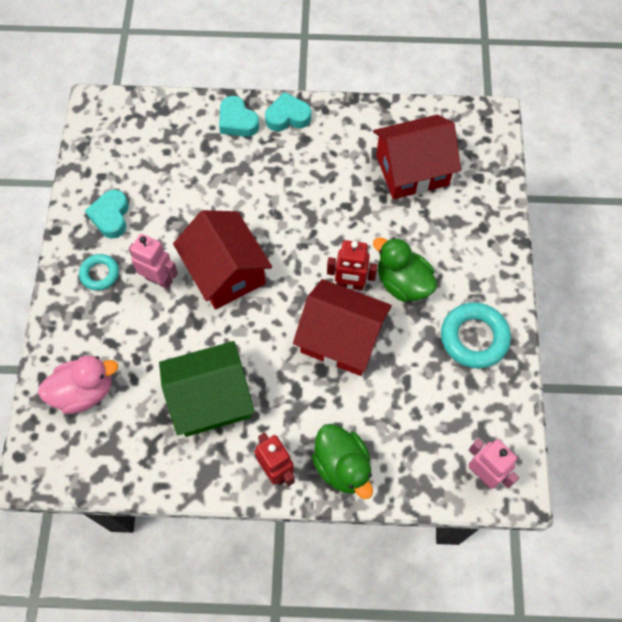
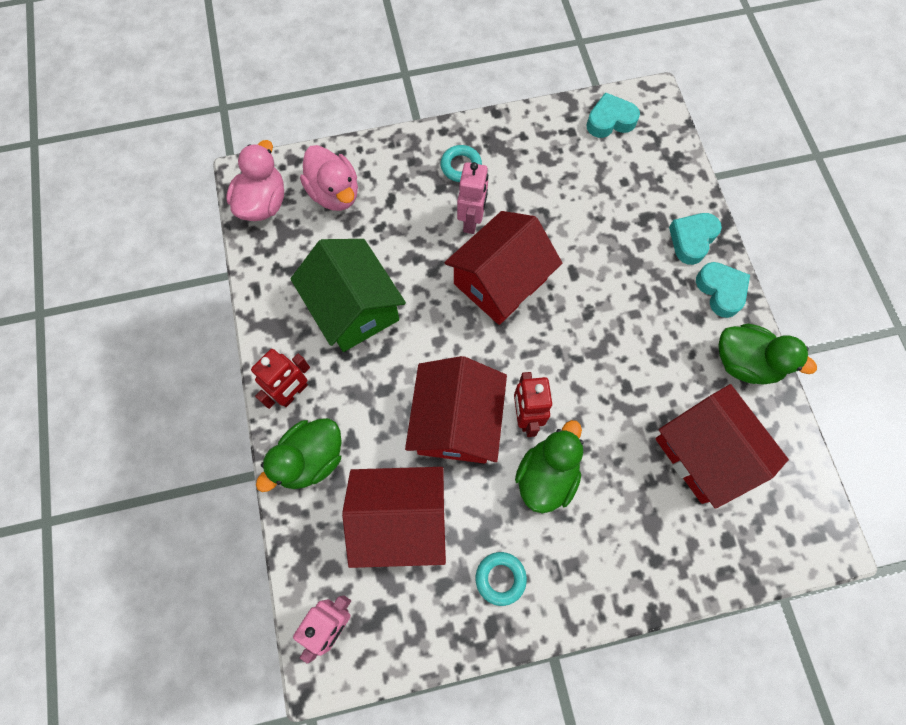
camera: 75 degrees right, 5 degrees up
turquoise heart [85,190,129,239] -> turquoise heart moved to [586,92,640,138]
turquoise ring [441,302,511,368] -> turquoise ring [476,552,527,606], size x0.59
none -> pink duck [226,140,284,221]
none -> red house [342,467,446,568]
none -> green duck [718,324,817,384]

